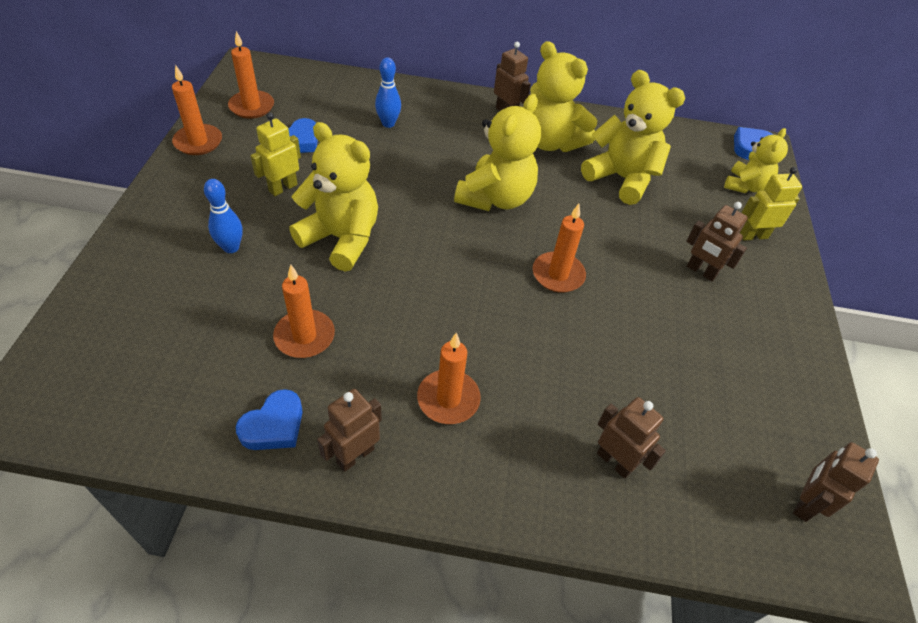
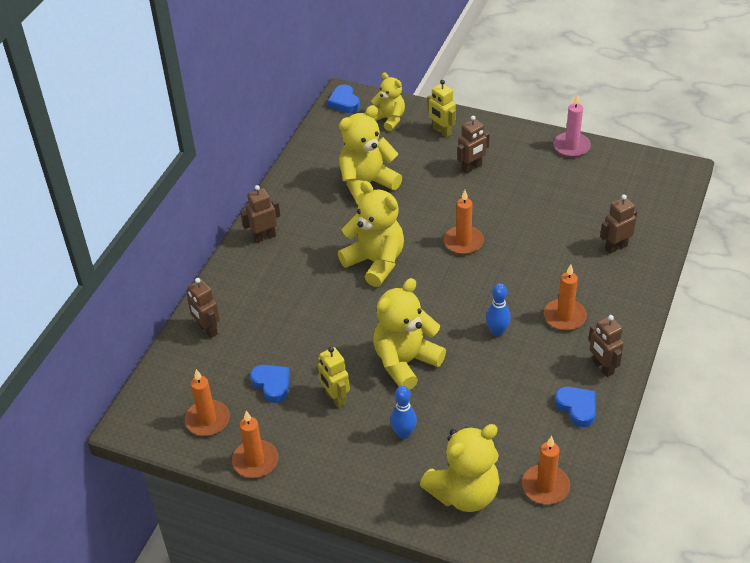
camera: 70 degrees left, 5 degrees down
orange candle [273,265,335,358] -> orange candle moved to [522,436,570,504]
blue bowling pin [375,57,401,128] -> blue bowling pin moved to [486,283,511,337]
yellow teddy bear [530,41,597,152] -> yellow teddy bear moved to [420,424,500,512]
yellow robot [740,167,802,241] -> yellow robot turned 45 degrees counterclockwise [427,80,456,138]
brown robot [793,442,879,522] -> brown robot moved to [187,278,220,338]
none -> pink candle [553,94,591,157]

